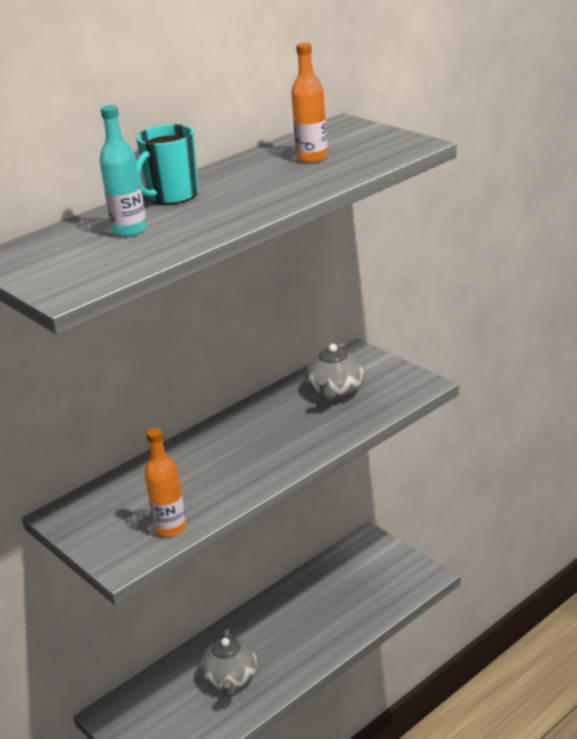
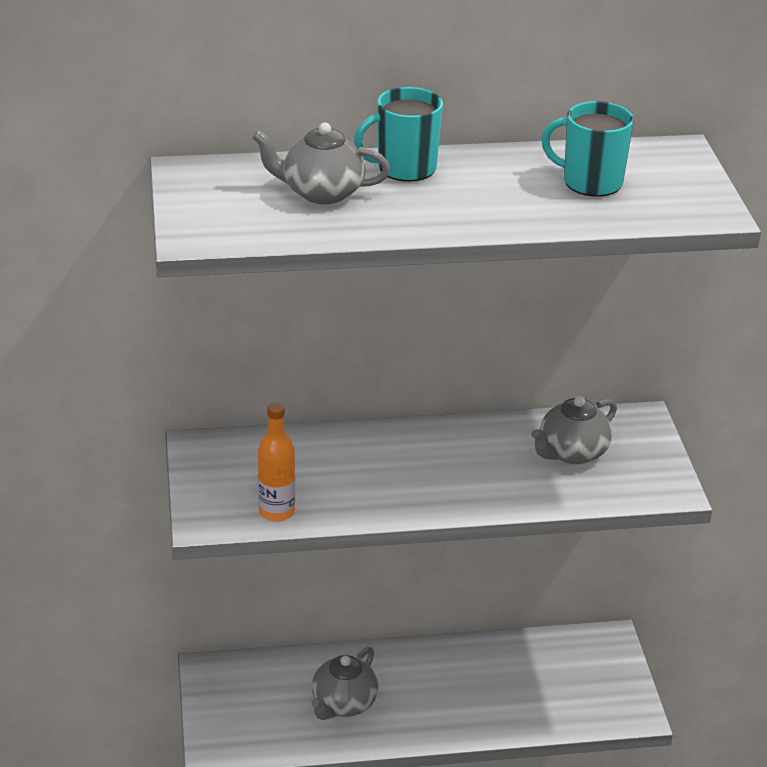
camera: 30 degrees right, 5 degrees up
turquoise bottle [100,105,147,237] -> grey teapot [252,123,390,204]
orange bottle [291,43,328,163] -> turquoise mug [541,101,634,197]

